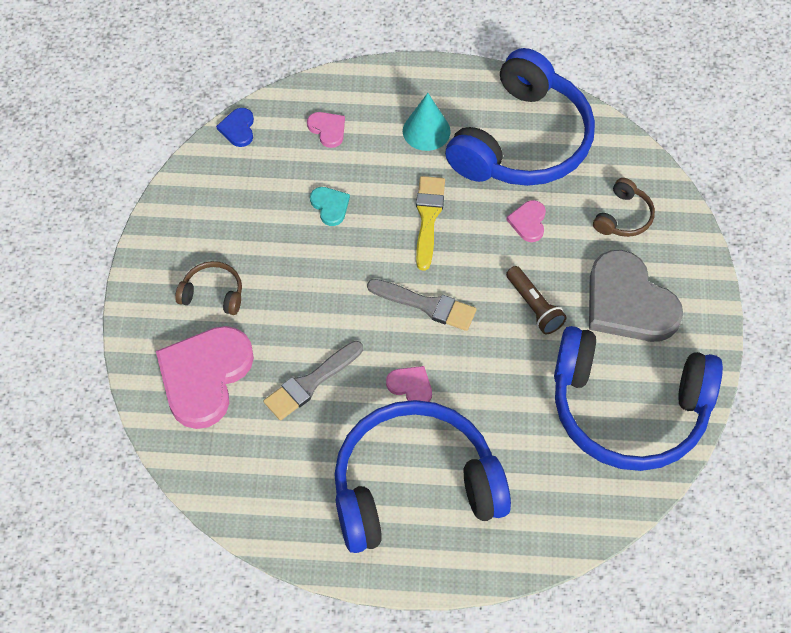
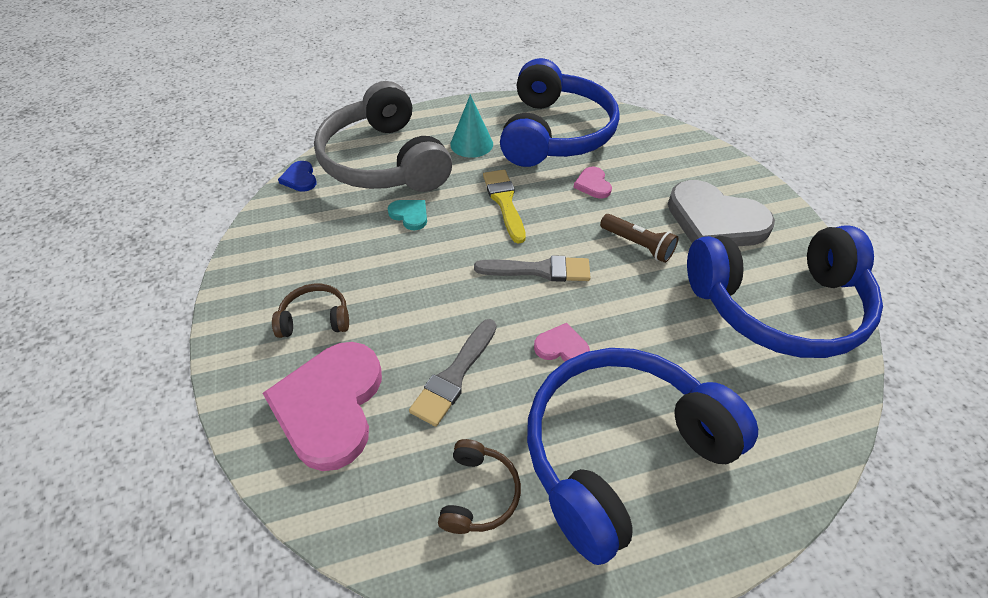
camera: 20 degrees left, 10 degrees down
pink heart [307,112,345,148] -> grey headphones [314,81,452,192]
brown headphones [593,178,655,237] -> brown headphones moved to [438,439,521,534]

